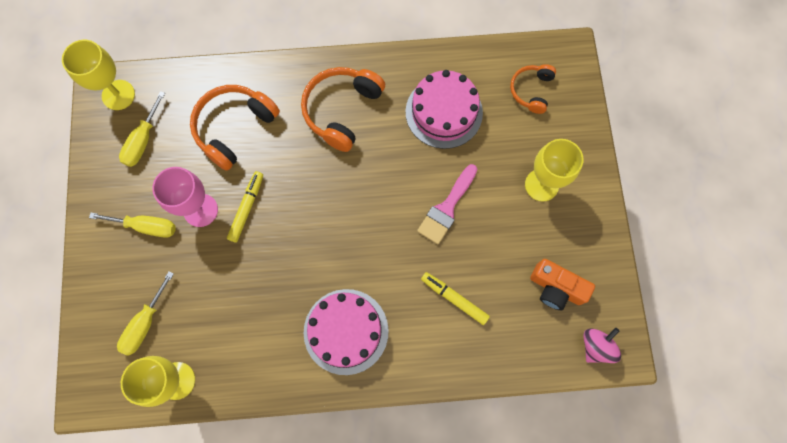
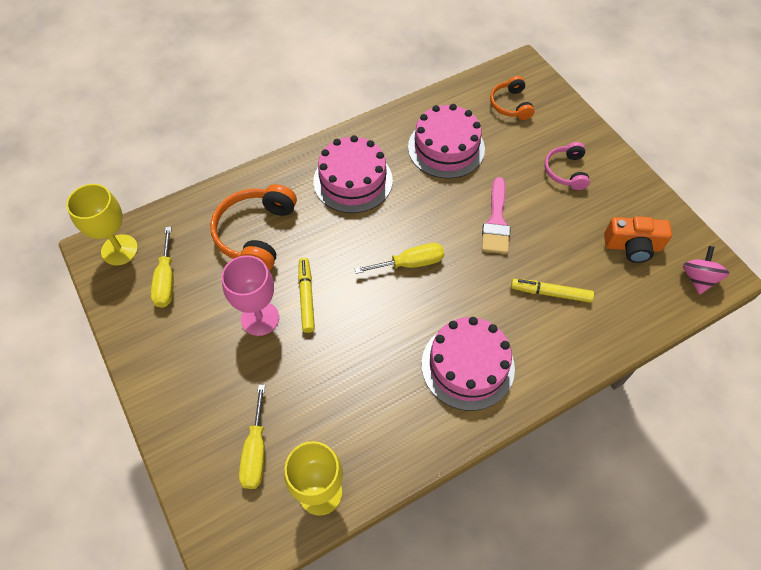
camera: 25 degrees left, 15 degrees down
yellow screwdriver [89,213,176,238] -> yellow screwdriver moved to [354,243,444,274]
orange headphones [301,67,385,152] -> pink cake [313,135,393,213]
yellow goblet [525,139,584,202] -> pink headphones [544,142,590,190]

